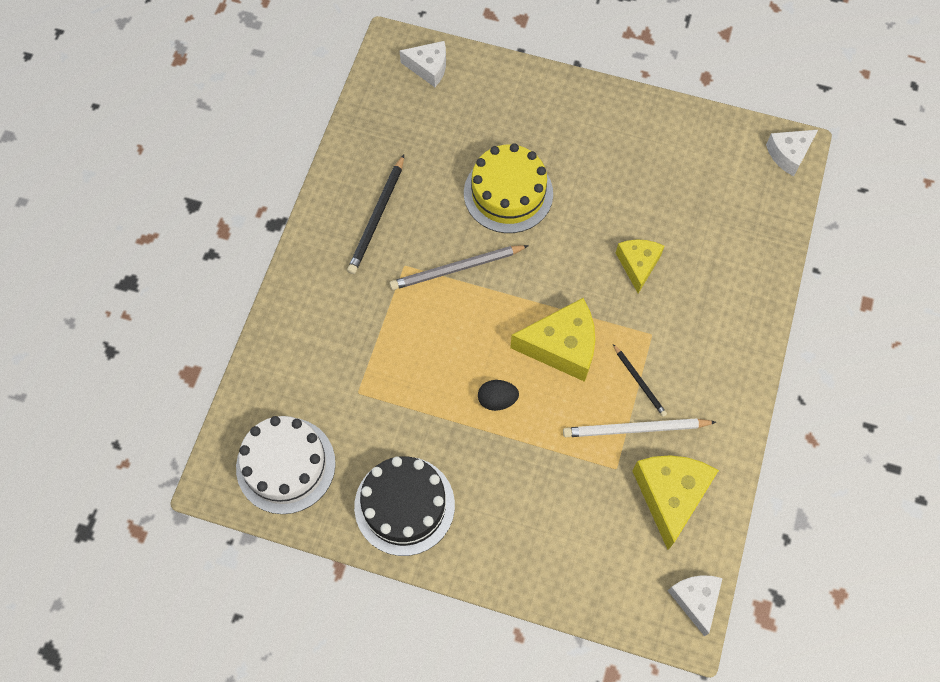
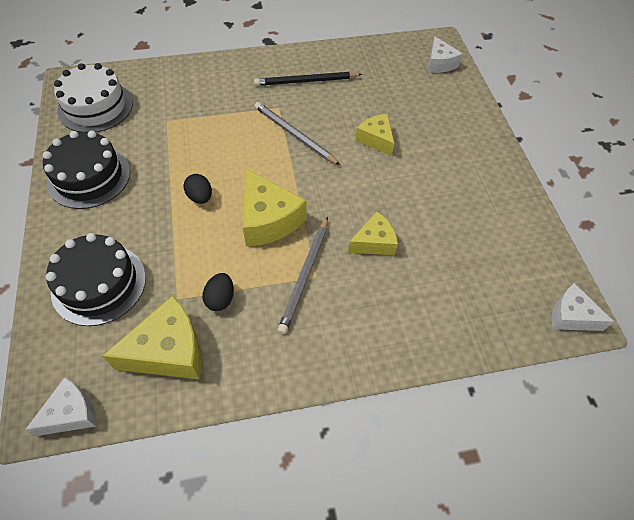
camera: 60 degrees right, 10 degrees down
yellow cake [464,143,553,233] -> yellow cheese [355,114,394,156]
white pencil [563,418,716,437] -> black egg [202,273,234,311]
black pencil [613,344,667,417] -> none
none -> black cake [46,233,146,326]
none -> grey pencil [277,217,328,334]

